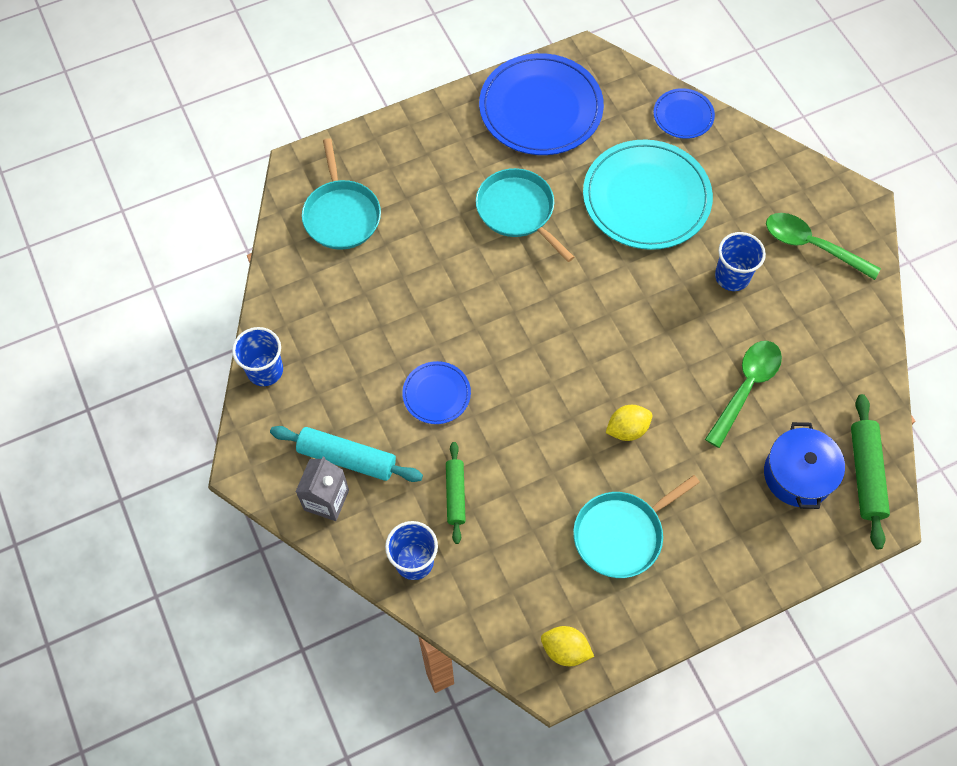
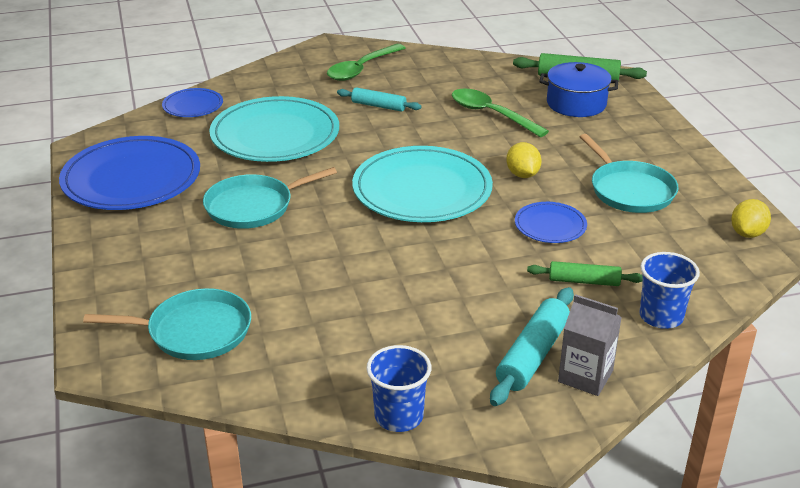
camera: 80 degrees left, 30 degrees down
blue plate [402,361,471,424] -> blue plate moved to [515,202,587,243]
blue cup [715,232,766,291] -> turquoise rolling pin [337,87,422,112]
none -> turquoise plate [352,146,493,222]

